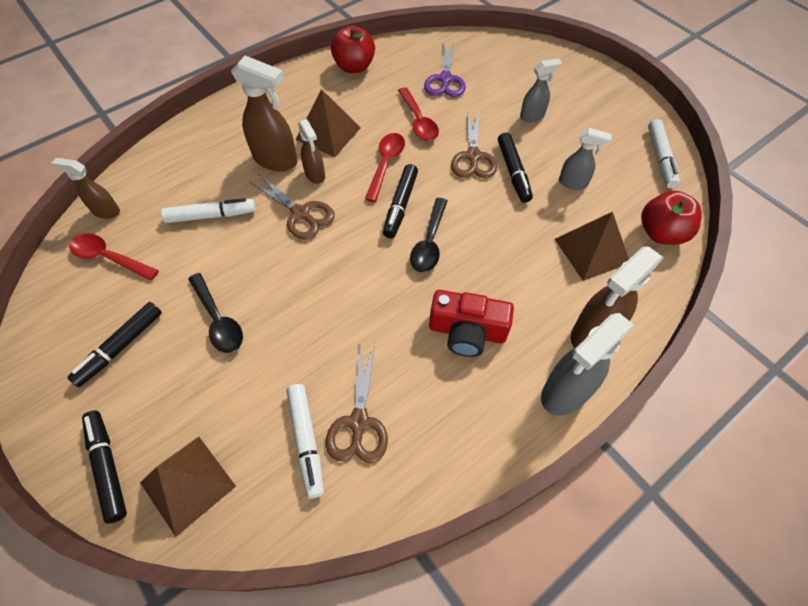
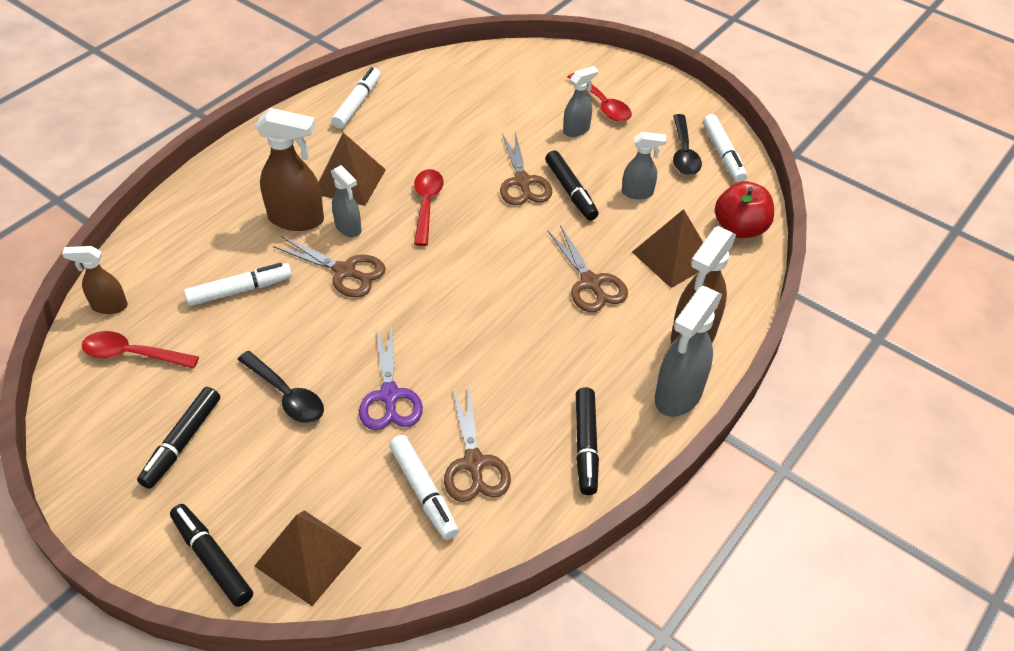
camera: 15 degrees left, 10 degrees down
brown spray bottle [298,119,325,184] -> grey spray bottle [331,165,362,237]
red apple [331,26,375,73] -> white marker [331,67,381,129]
black marker [383,164,418,238] -> black marker moved to [576,387,599,495]
red spoon [398,87,439,141] -> red spoon moved to [568,73,632,122]
black spoon [410,198,447,272] -> black spoon moved to [673,114,702,175]
purple scissors [424,42,466,97] -> purple scissors moved to [359,325,423,430]
red camera [429,290,514,357] -> none
none -> brown scissors [547,225,628,312]

